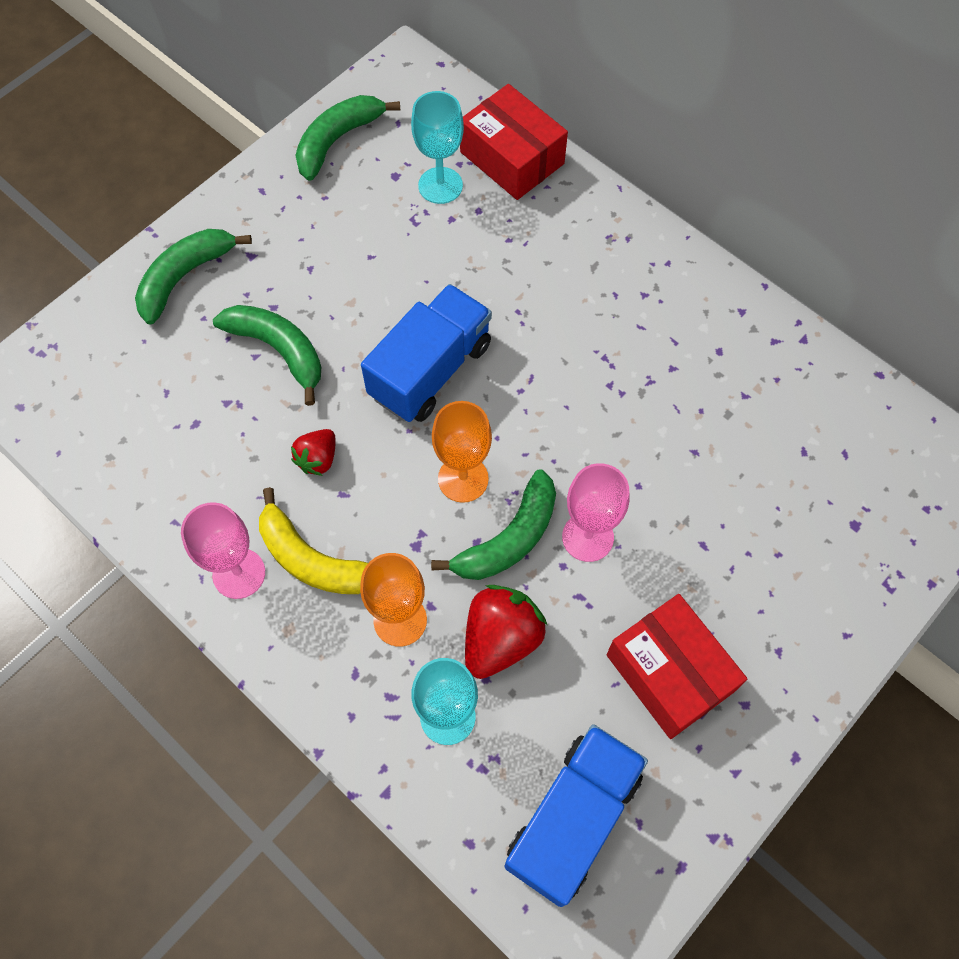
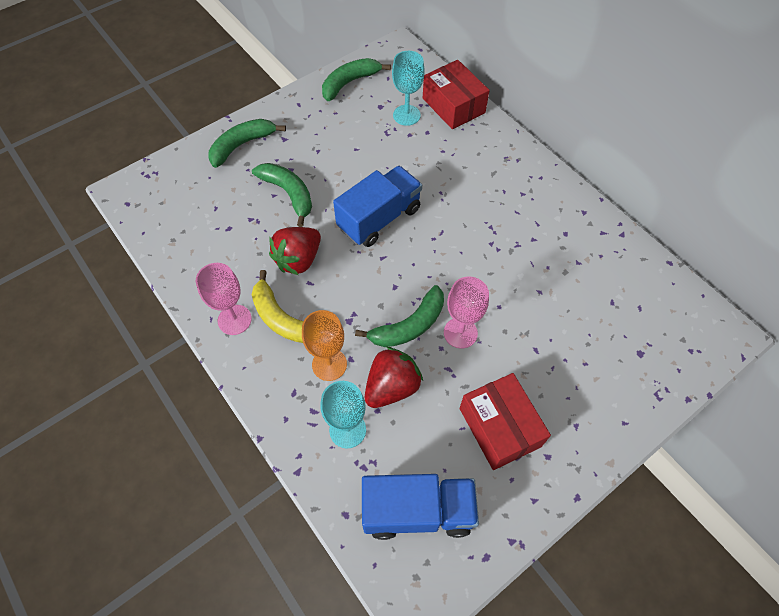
camera: 10 degrees right, 5 degrees down
red strawberry [291,429,336,476] -> red strawberry [269,227,321,275], size x1.70
orange goblet [432,401,492,503] -> none
blue truck [505,724,648,907] -> blue truck turned 45 degrees clockwise [362,474,479,540]

